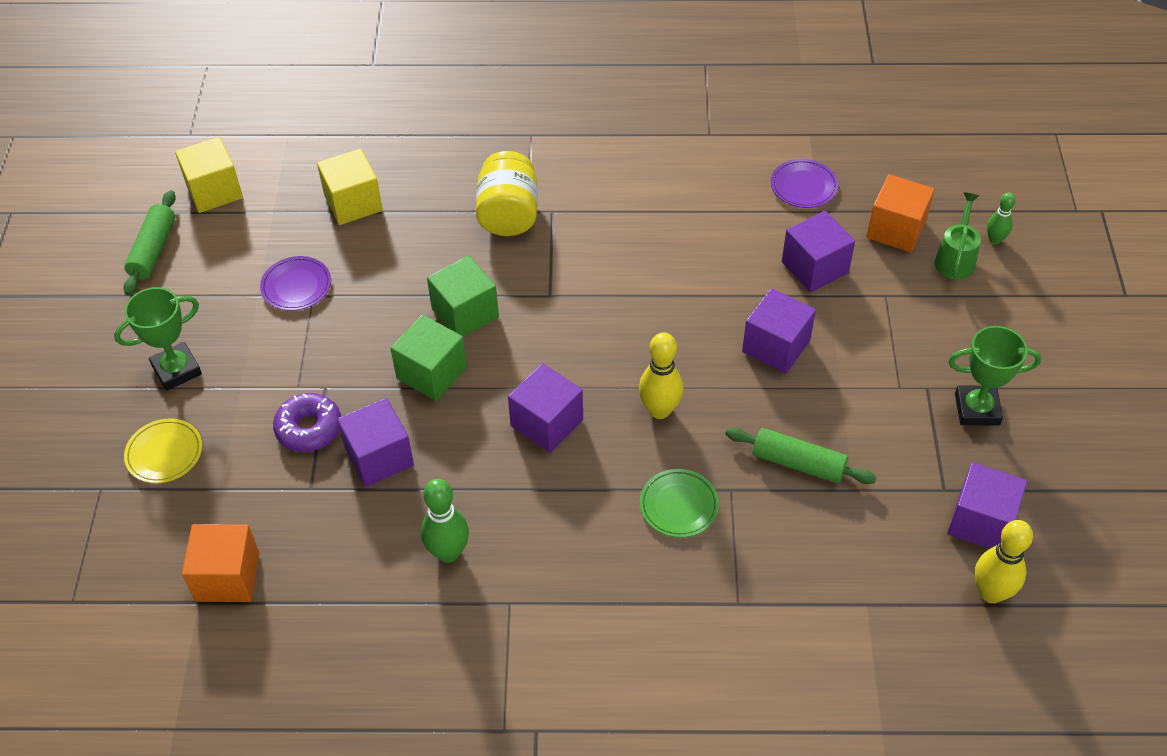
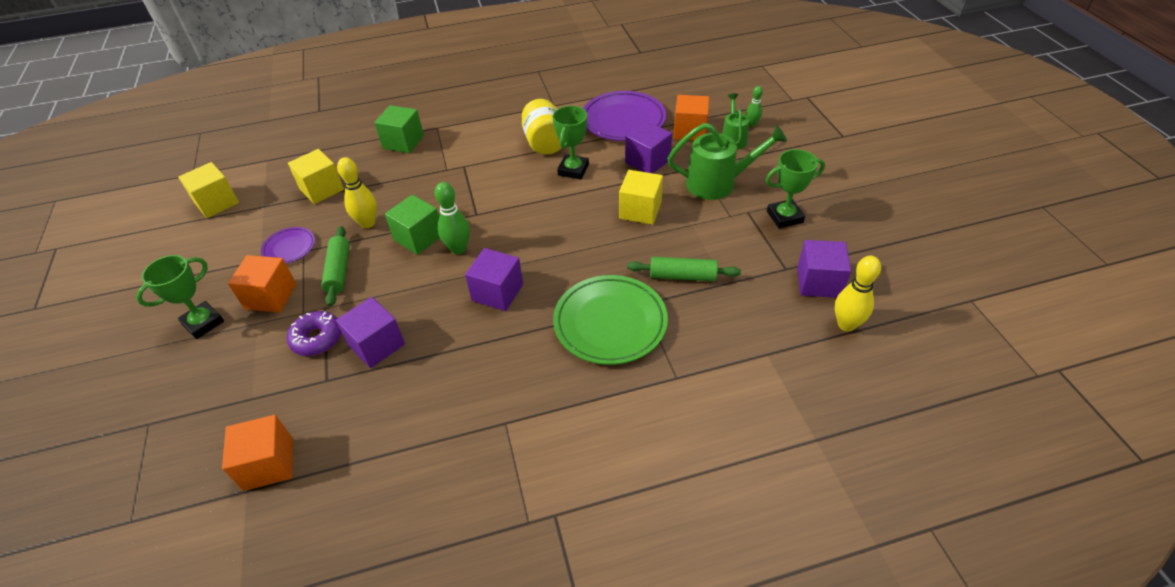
camera: 15 degrees left, 5 degrees down
green rolling pin [123,190,176,296] -> green rolling pin moved to [321,226,350,306]
yellow plate [124,418,202,483] -> none
green cube [390,315,467,401] -> green cube moved to [374,105,424,153]
green bowling pin [421,479,469,563] -> green bowling pin moved to [435,182,470,254]
yellow jar [476,151,538,236] -> yellow jar moved to [522,99,562,155]
yellow bowling pin [639,332,683,419] -> yellow bowling pin moved to [337,157,377,228]
green plate [639,469,719,538] -> green plate [553,275,668,365], size x1.92
purple cube [742,288,816,374] -> yellow cube [619,170,663,225]
purple plate [771,159,838,208] -> purple plate [583,91,666,141], size x1.92
none -> orange cube [228,255,297,313]
none -> green trophy [553,106,589,180]
none -> green watering can [667,123,787,200]

